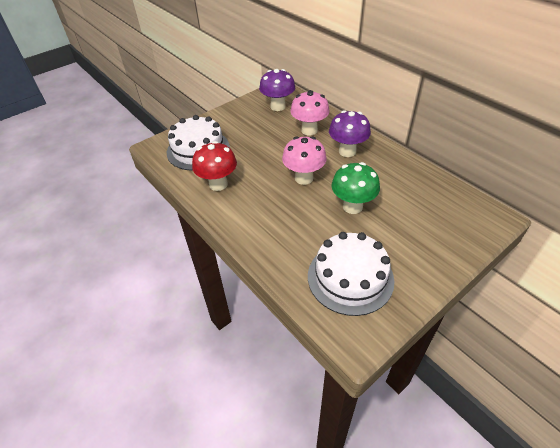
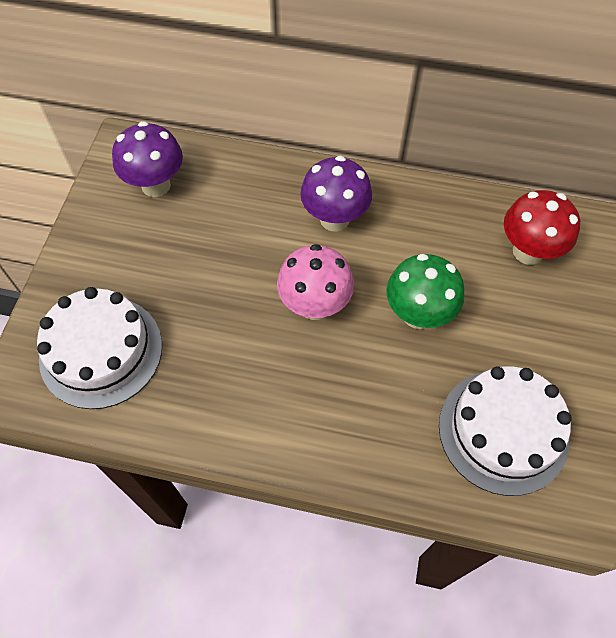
camera: 40 degrees left, 15 degrees up
red mushroom [192,141,237,191] -> red mushroom moved to [504,190,580,265]
pink mushroom [290,90,330,135] -> none

